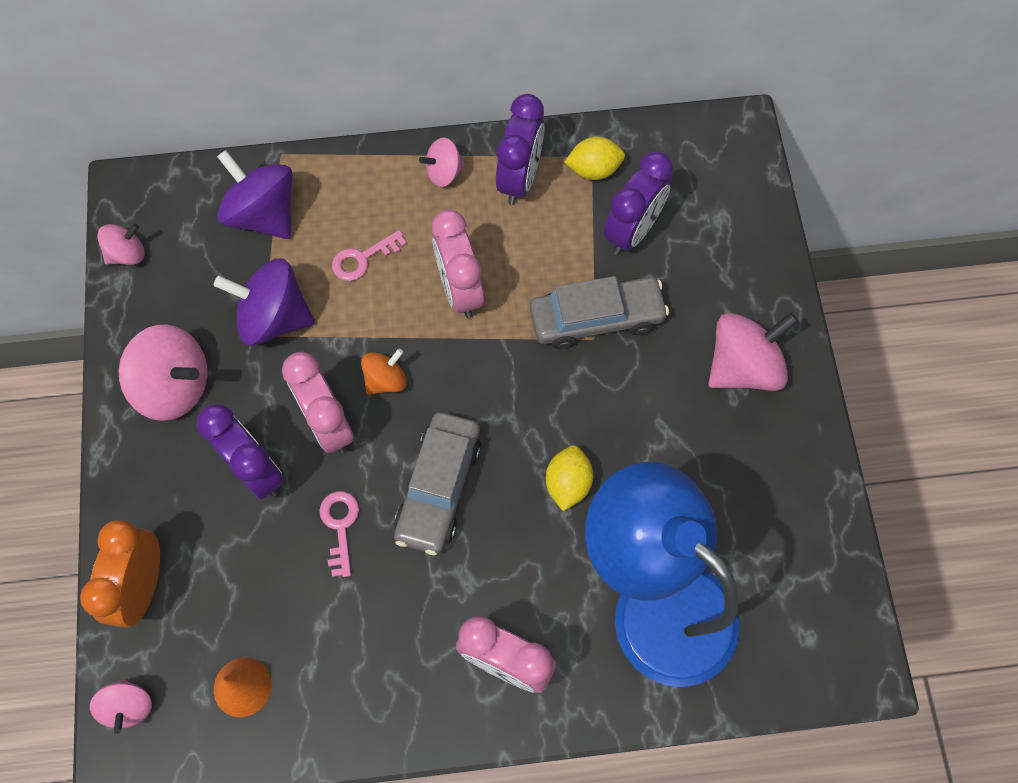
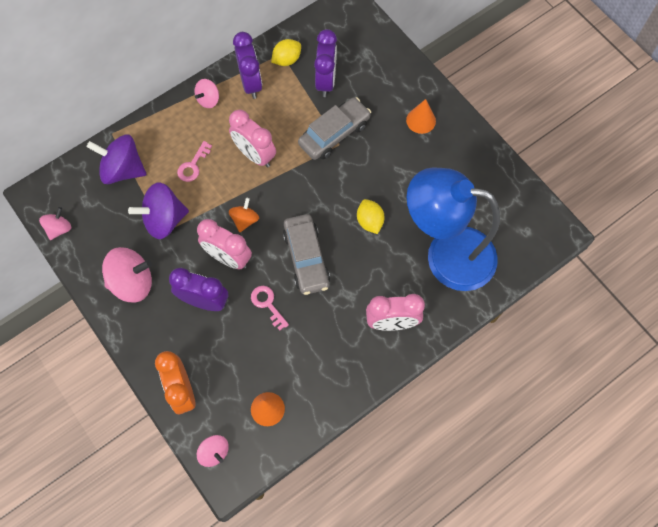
camera: 30 degrees left, 0 degrees up
pink spinning top [708,313,799,391] -> orange cone [406,99,436,134]

